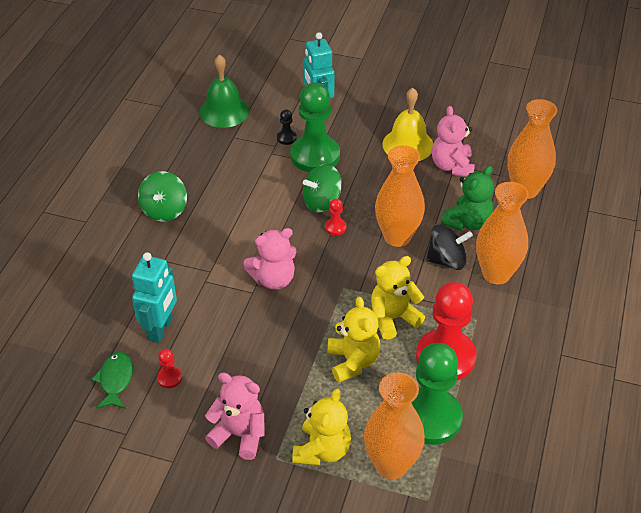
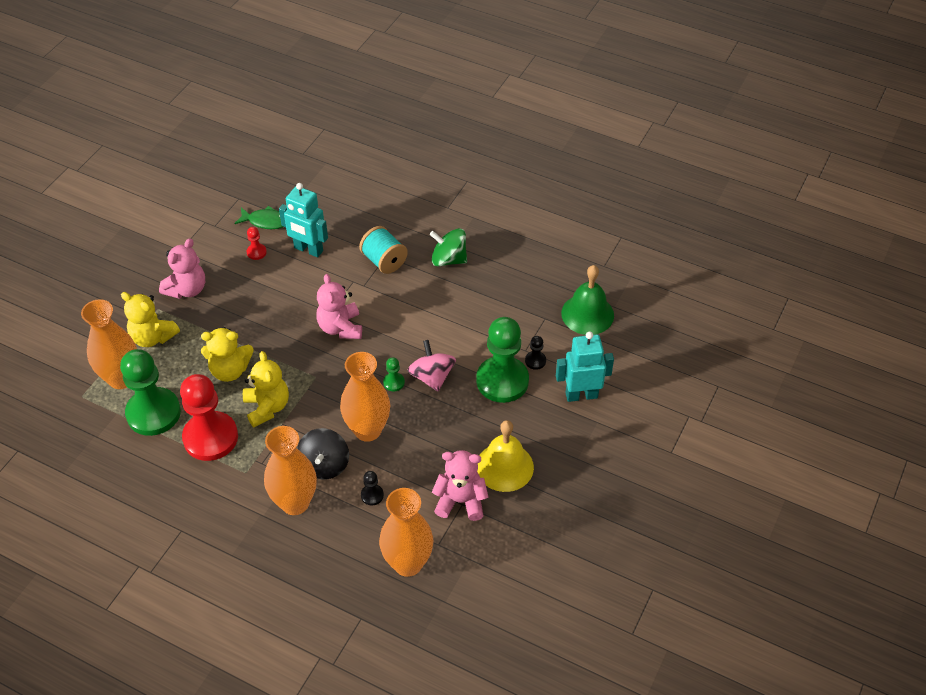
camera: 100 degrees right, 5 degrees up
green spinning top [303,164,342,212] -> pink spinning top [407,340,456,392]
red pawn [325,198,347,235] -> green pawn [383,357,405,391]
green teddy bear [441,166,494,231] -> black pawn [361,471,384,505]
none -> turquoise spool [359,226,408,274]

